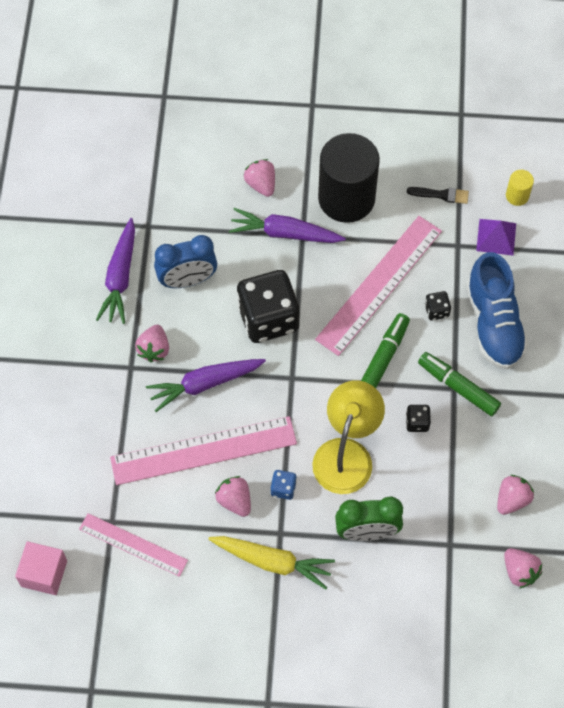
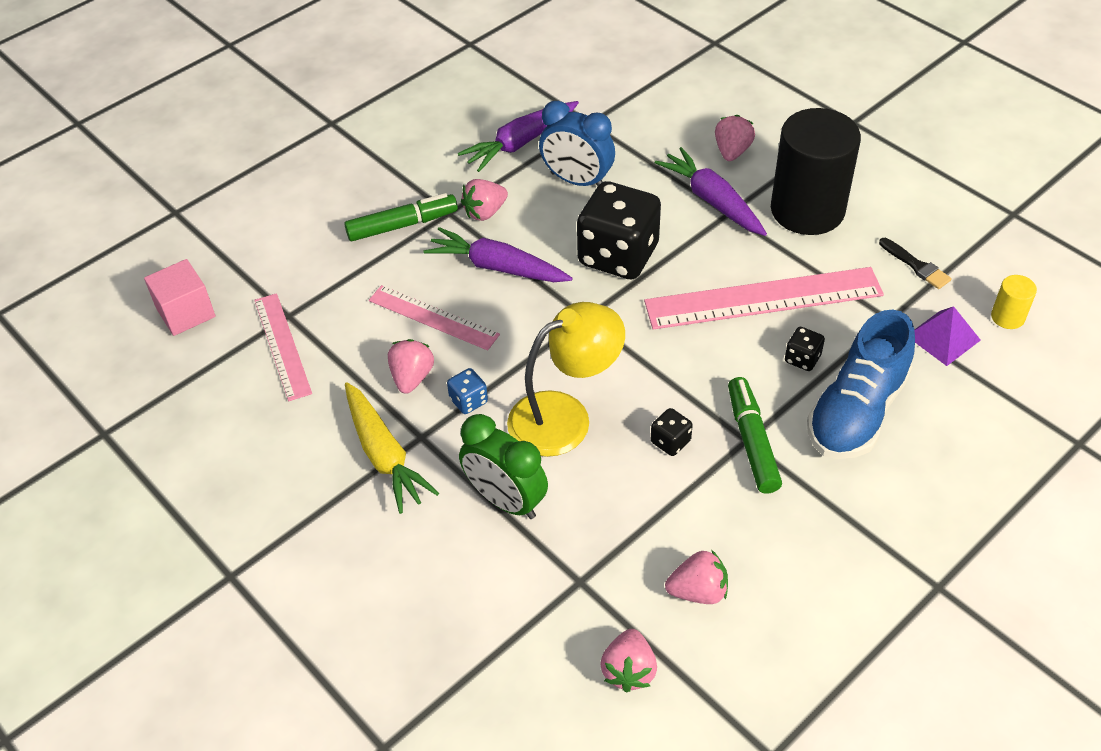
camera: 45 degrees right, 15 degrees down
pink ruler [110,416,297,485] -> pink ruler [369,285,500,350], size x0.60
green marker [361,313,410,388] -> green marker moved to [344,193,458,241]

